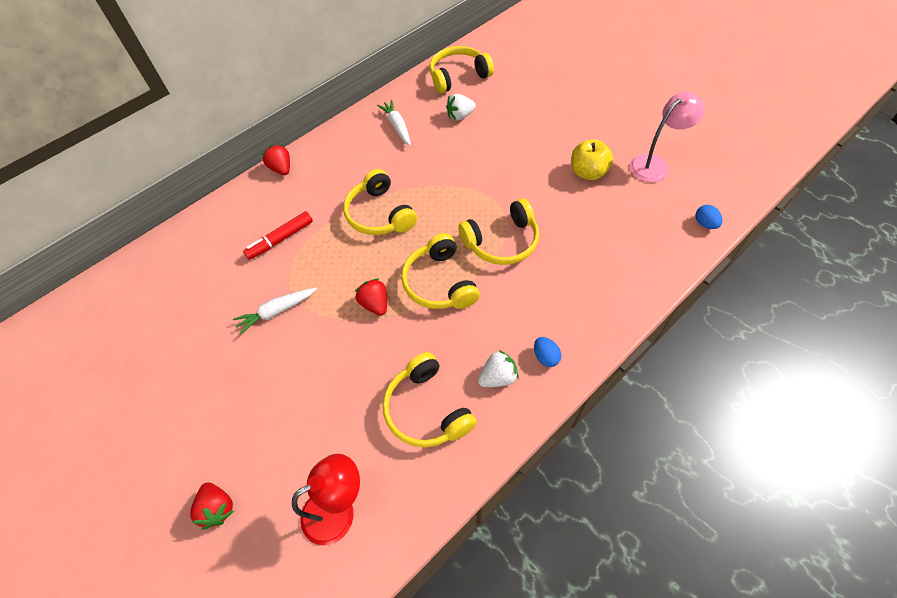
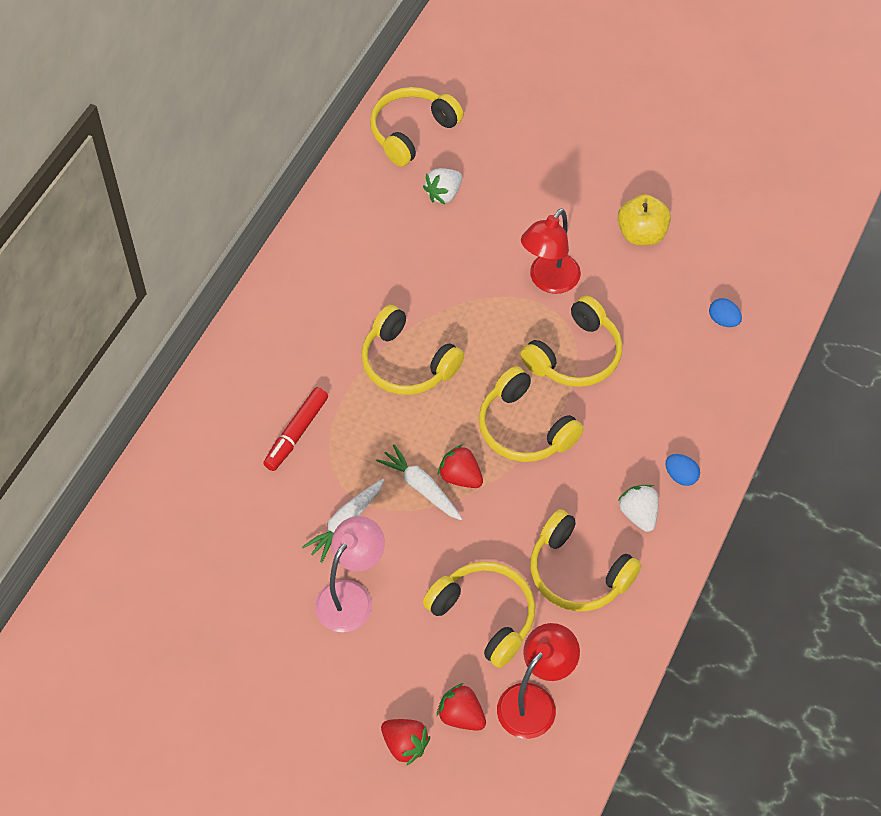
camera: 25 degrees left, 0 degrees up
red strawberry [261,144,290,175] -> red strawberry moved to [437,683,486,731]
white carrot [377,100,411,146] -> white carrot moved to [376,444,462,520]
white strawberry [478,350,519,387] -> white strawberry turned 60 degrees counterclockwise [618,485,659,532]
pink lamp [630,92,704,182] -> pink lamp moved to [315,516,385,632]
blue egg [696,205,723,229] -> blue egg moved to [709,298,742,327]
none -> yellow headphones [423,561,535,668]
none -> red lamp [521,208,581,294]

